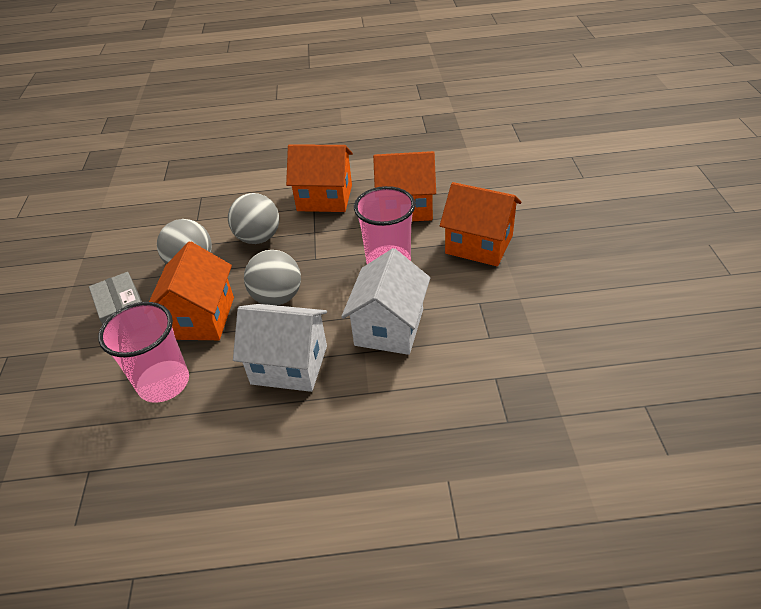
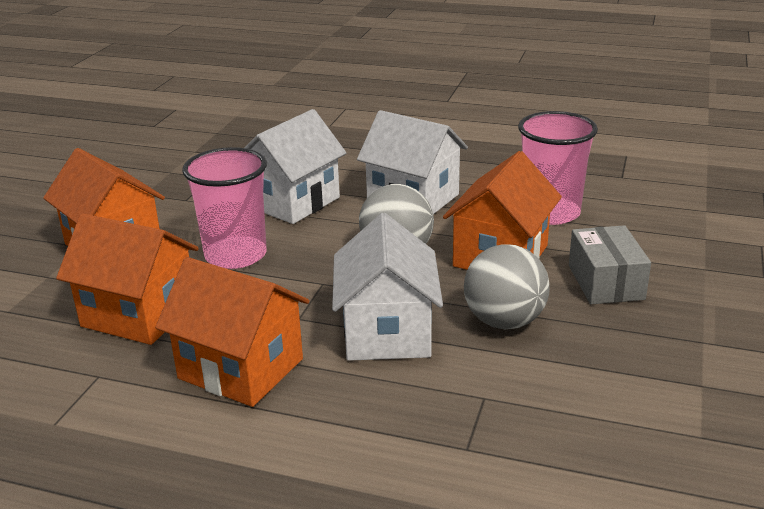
camera: 160 degrees left, 15 degrees down
grey ball [228,193,279,244] -> white house [332,213,443,361]

